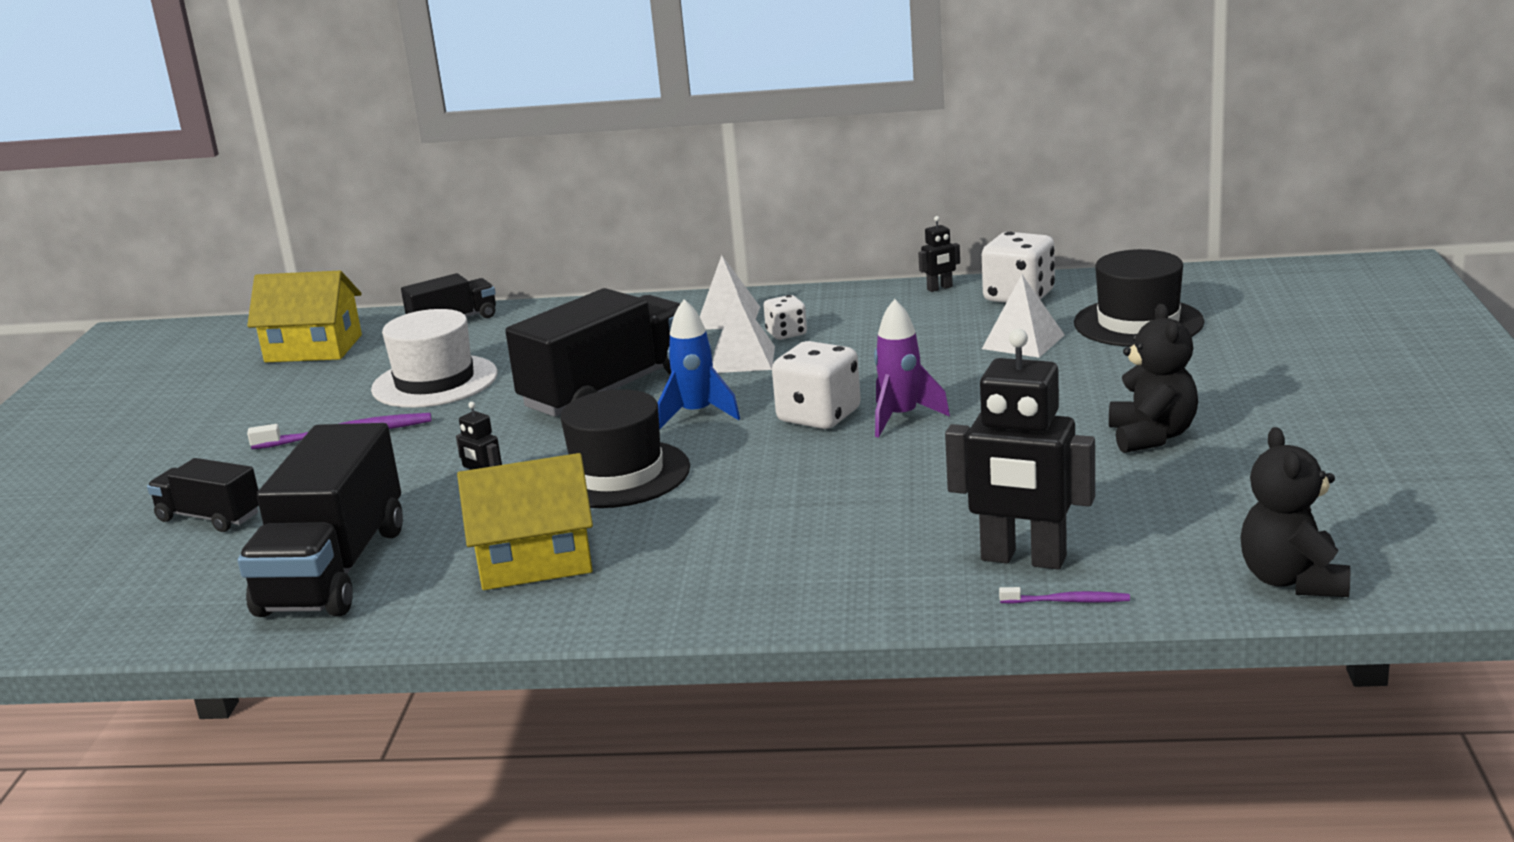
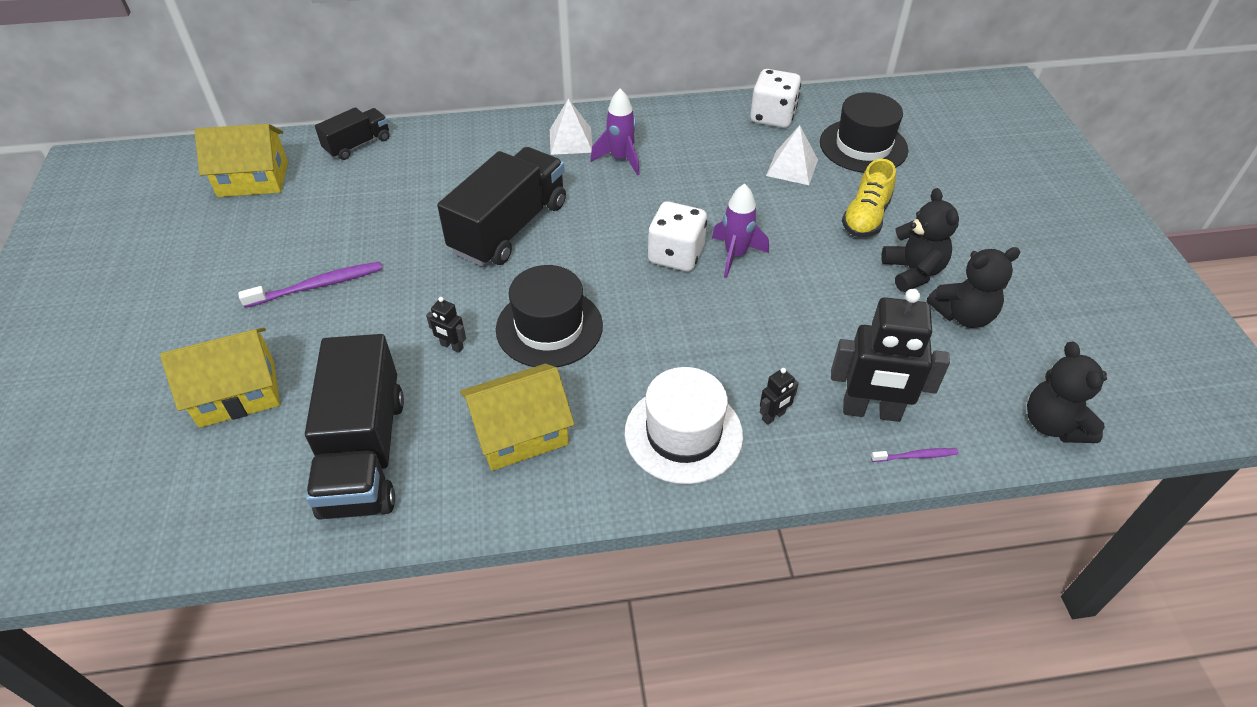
camera: 15 degrees left, 25 degrees up
black truck [147,458,259,532] -> yellow house [160,327,280,428]
white hat [371,309,497,408] -> white hat moved to [625,367,743,484]
blue rocket [658,299,740,430] -> none
white pyramid [712,293,775,373] -> none
white dice [763,295,807,340] -> purple rocket [590,89,640,175]
black robot [918,216,960,292] -> black robot moved to [760,368,799,425]
none -> yellow shoe [842,159,896,237]
none -> black teddy bear [927,247,1020,328]

